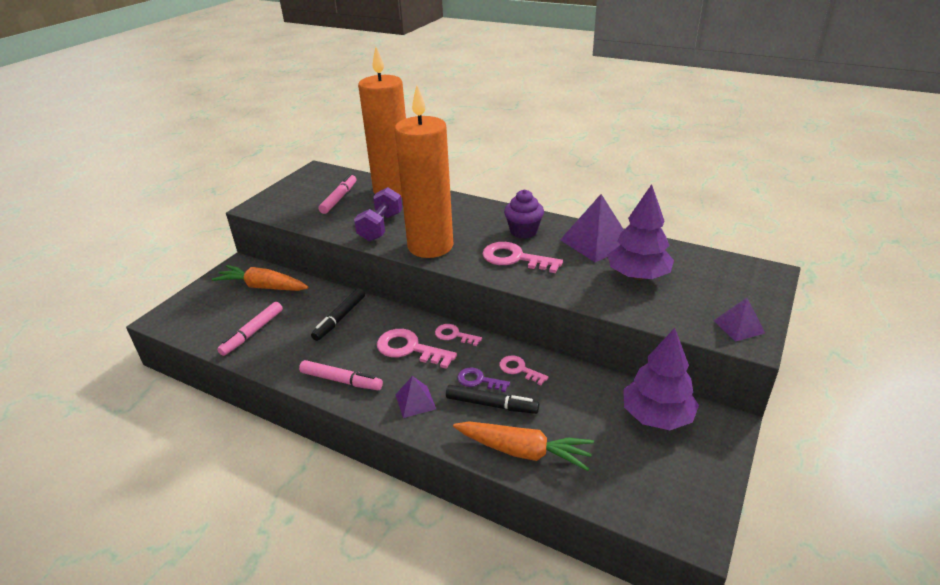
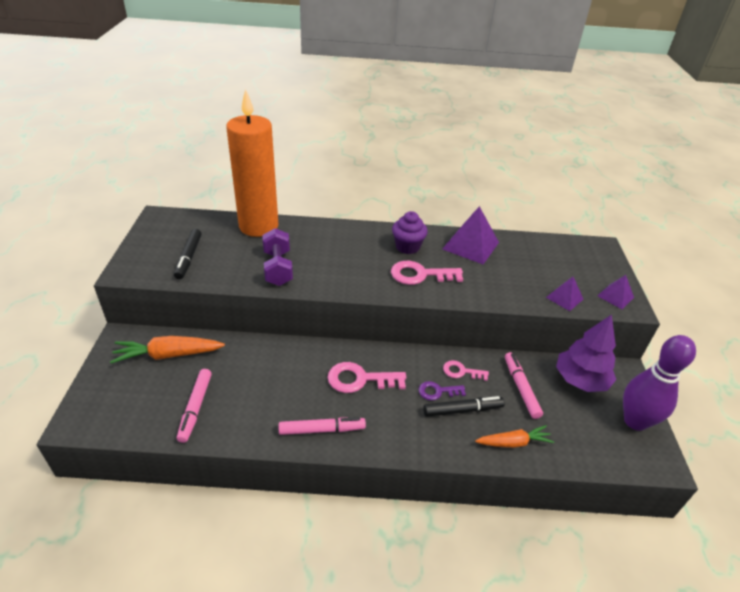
camera: 30 degrees left, 5 degrees up
black marker [311,288,365,341] -> black marker moved to [174,229,202,279]
pink marker [319,174,356,214] -> pink marker moved to [505,352,543,419]
orange candle [395,85,453,258] -> none
purple pyramid [395,376,436,418] -> purple pyramid moved to [546,277,583,311]
pink key [435,324,482,346] -> none
orange carrot [453,422,594,471] -> orange carrot [475,425,554,448], size x0.66
purple tree [608,184,674,280] -> none
none -> purple bowling pin [623,335,696,431]

